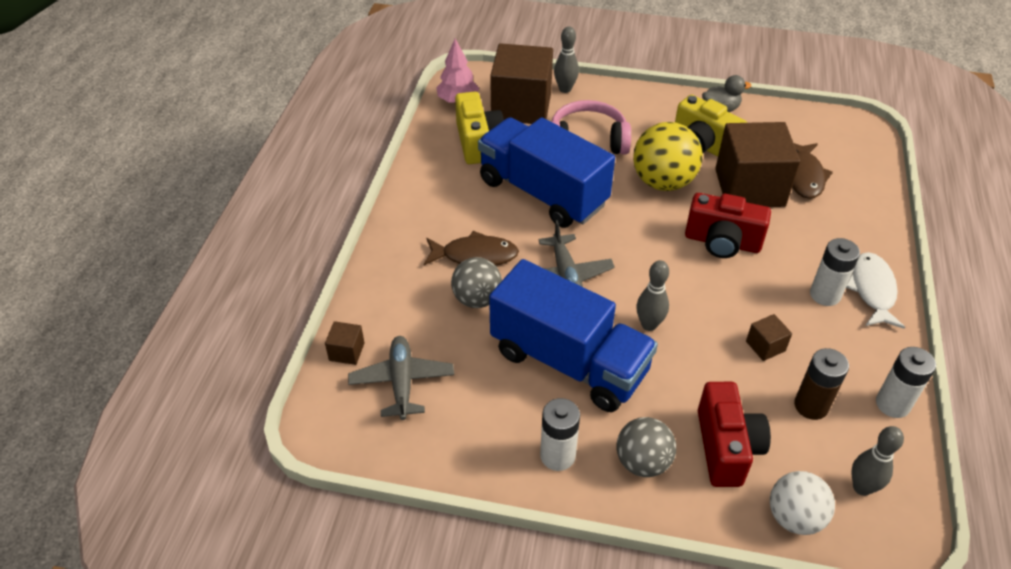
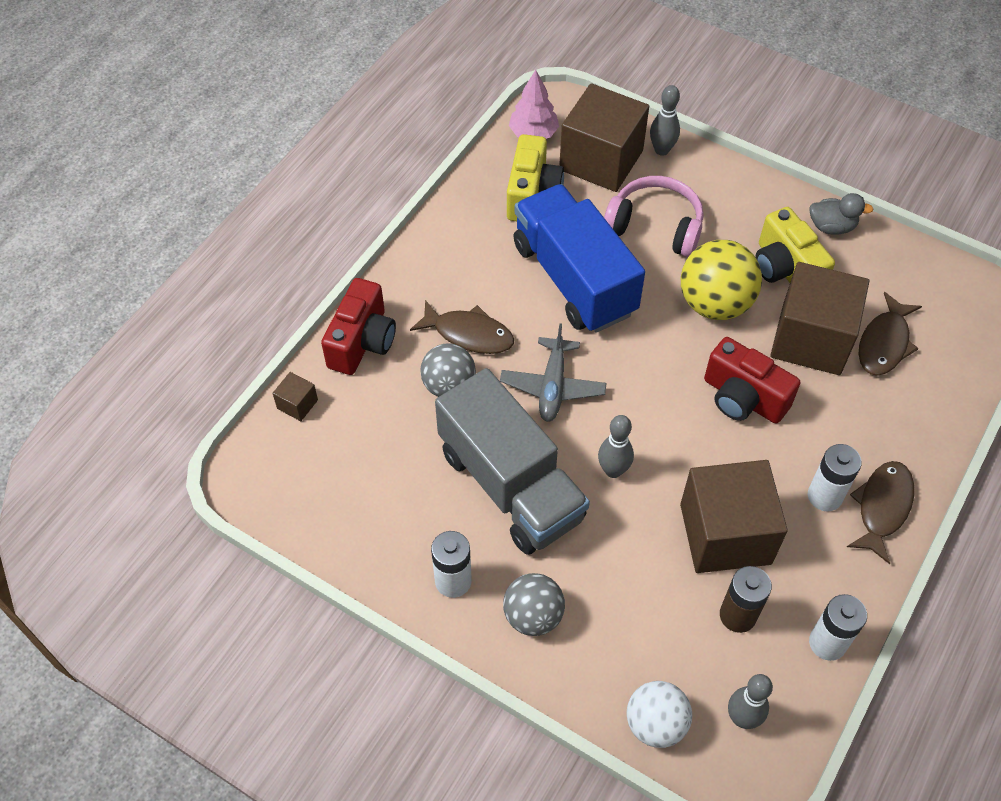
camera: 20 degrees right, 10 degrees up
grey plane [348,336,454,420] -> none
blue truck [489,259,658,412] -> grey truck [435,368,590,555]
red camera [698,382,771,487] -> red camera moved to [321,278,396,375]
brown cube [746,314,792,361] -> brown cube [680,460,788,573], size x2.45
white fish [846,252,905,329] -> brown fish [847,461,914,564]

